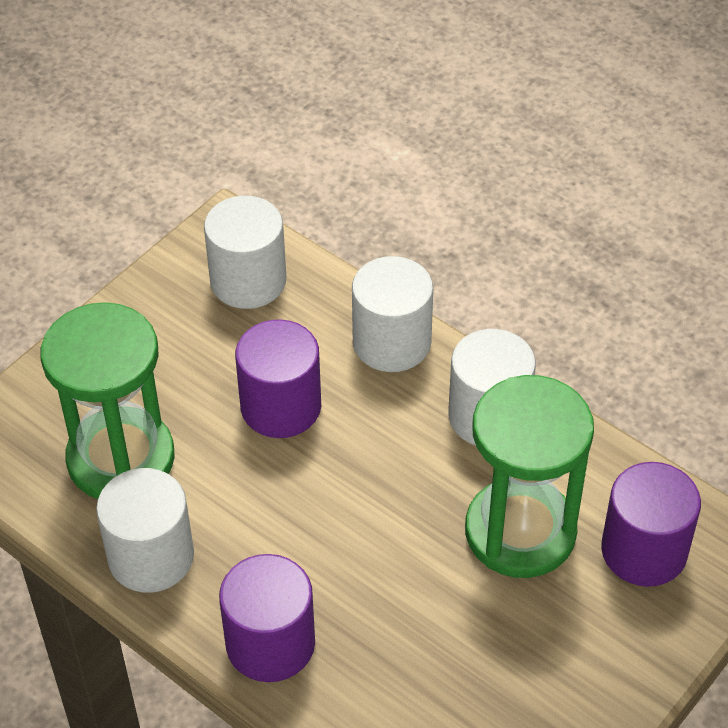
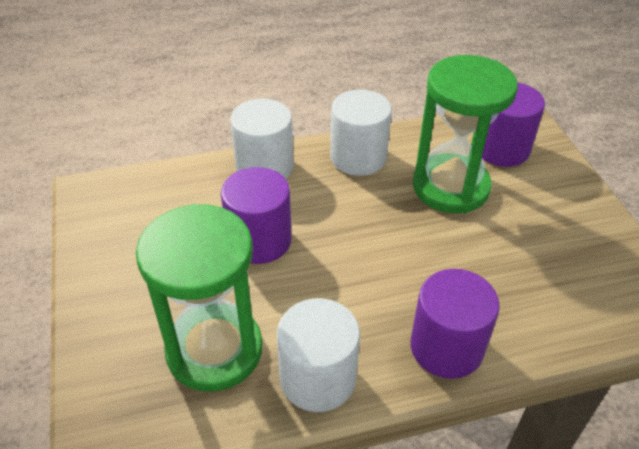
camera: 55 degrees left, 5 degrees down
white cylinder [204,196,286,309] -> none

